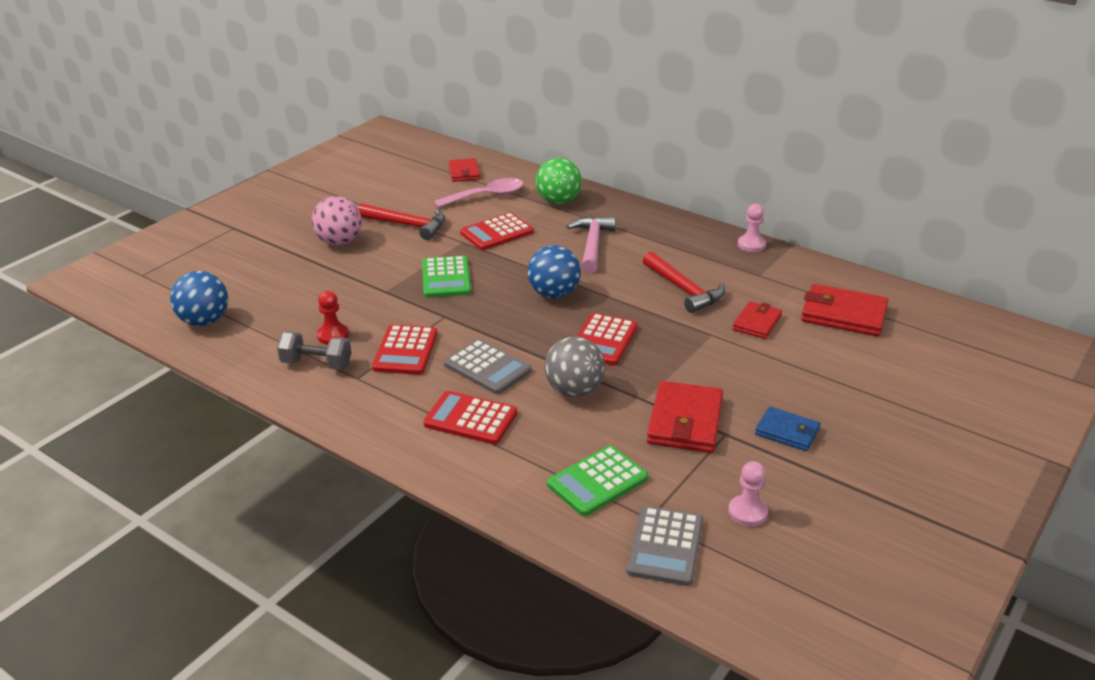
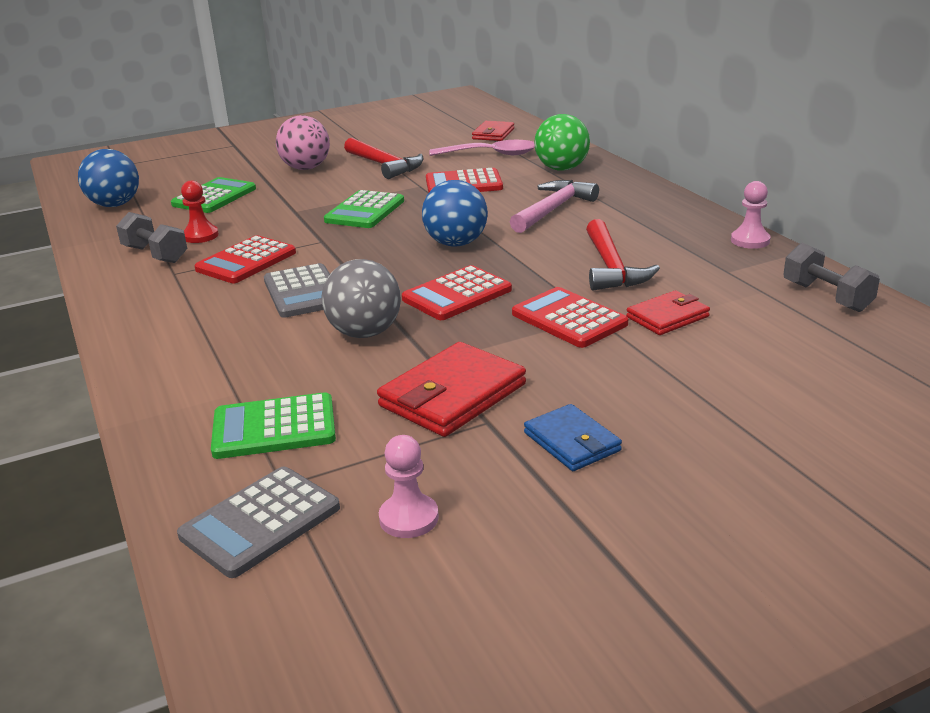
camera: 30 degrees right, 5 degrees down
red calculator [423,391,517,445] -> red calculator moved to [512,287,628,348]
red wallet [801,284,888,336] -> none
none -> green calculator [171,177,256,213]
none -> grey dumbbell [783,243,880,312]

